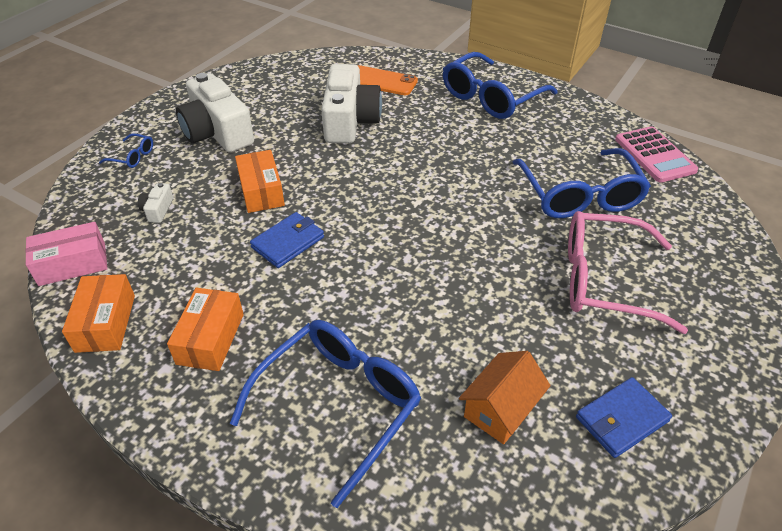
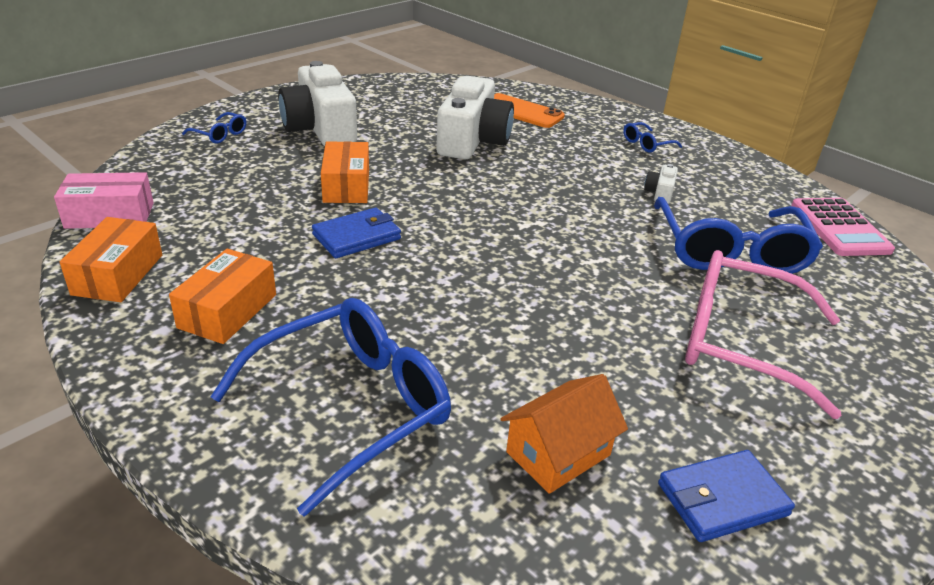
camera: 10 degrees right, 10 degrees down
white camera [138,183,173,223] -> white camera moved to [644,164,678,204]
blue glasses [443,52,557,119] -> blue glasses [623,122,682,153], size x0.43

